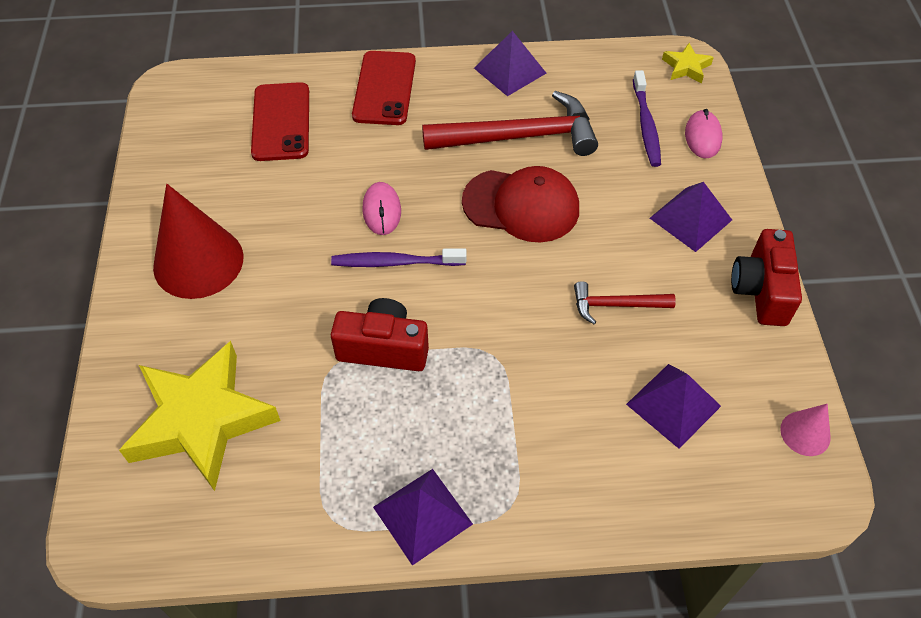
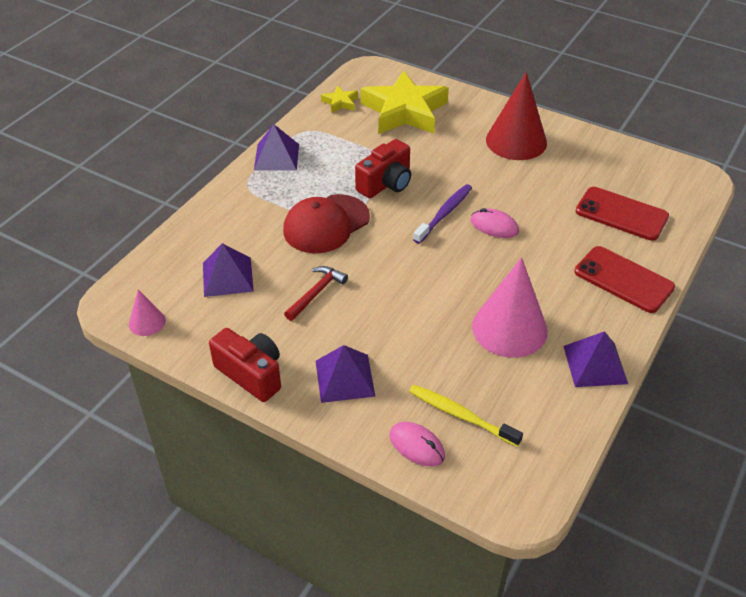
camera: 125 degrees right, 10 degrees down
red hammer [422,91,598,156] -> pink cone [472,257,548,358]
red cap [462,166,579,243] -> red cap moved to [283,194,370,253]
purple toothbrush [633,70,661,167] -> yellow toothbrush [409,385,523,447]
yellow star [662,43,714,84] -> yellow star moved to [321,85,358,113]

